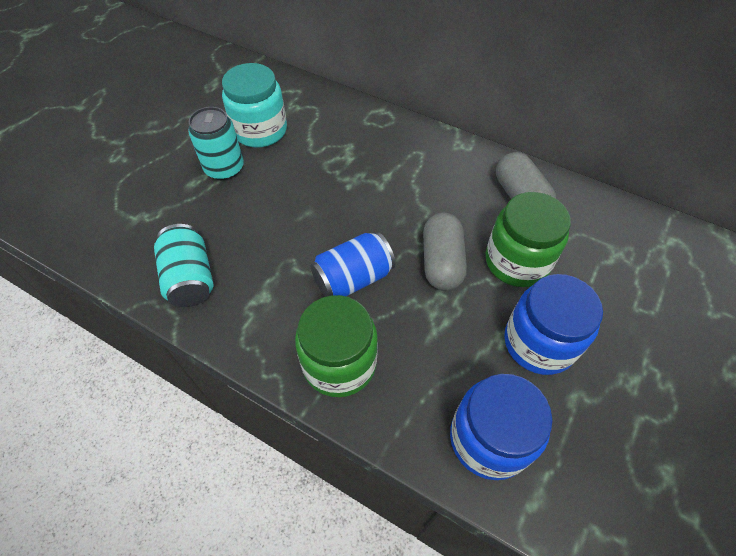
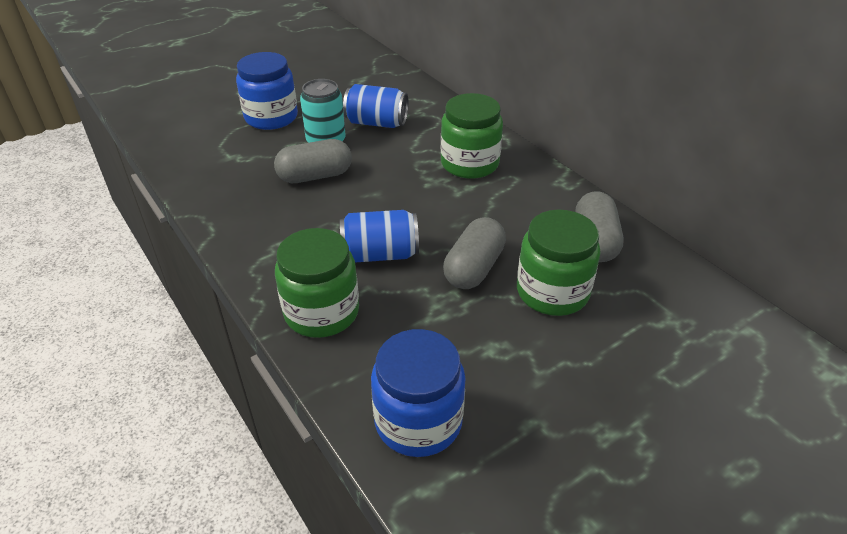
camera: 25 degrees right, 15 degrees down
turquoise can [154,224,213,307] -> none
turquoise jar [222,63,287,148] -> blue can [343,84,408,128]
blue jar [504,274,603,375] -> blue jar moved to [236,52,298,130]
none -> grey capsule [274,139,352,183]
none -> green jar [441,93,503,179]

